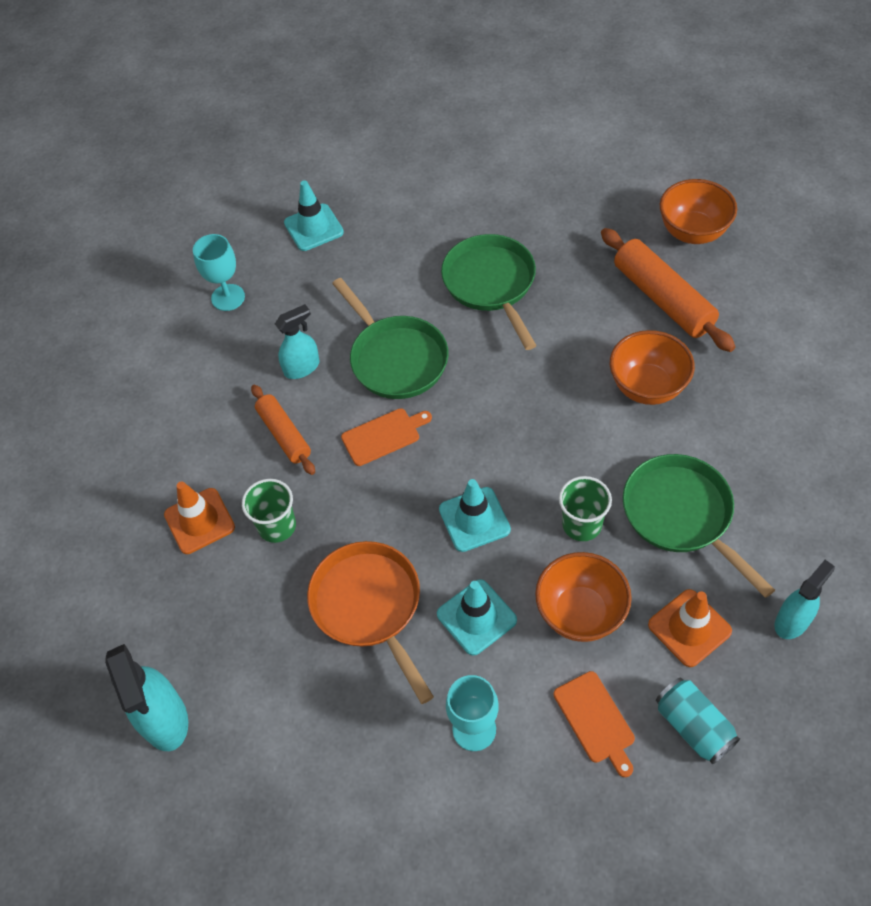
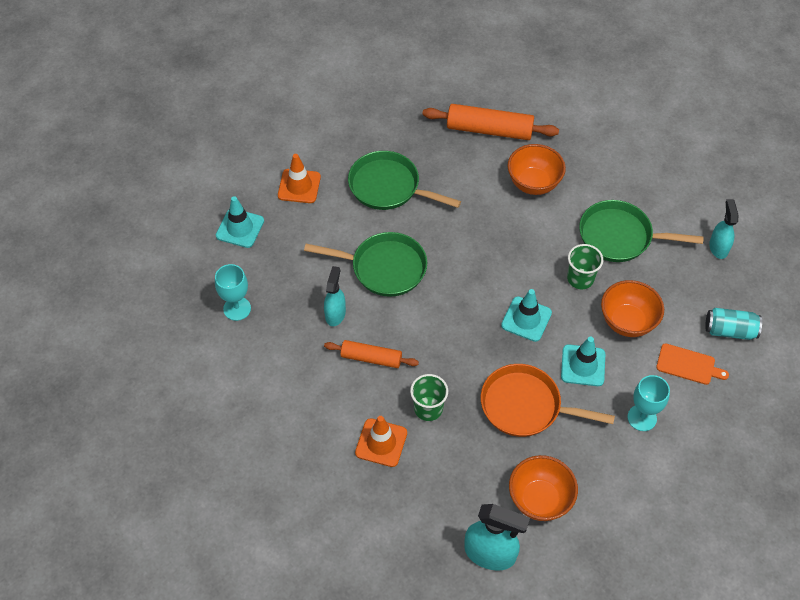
camera: 50 degrees left, 0 degrees up
orange cutting board [341,408,432,466] -> none
orange traffic cone [648,589,732,667] -> orange traffic cone moved to [278,154,321,203]
orange bowl [660,179,737,244] -> orange bowl moved to [509,455,578,521]

